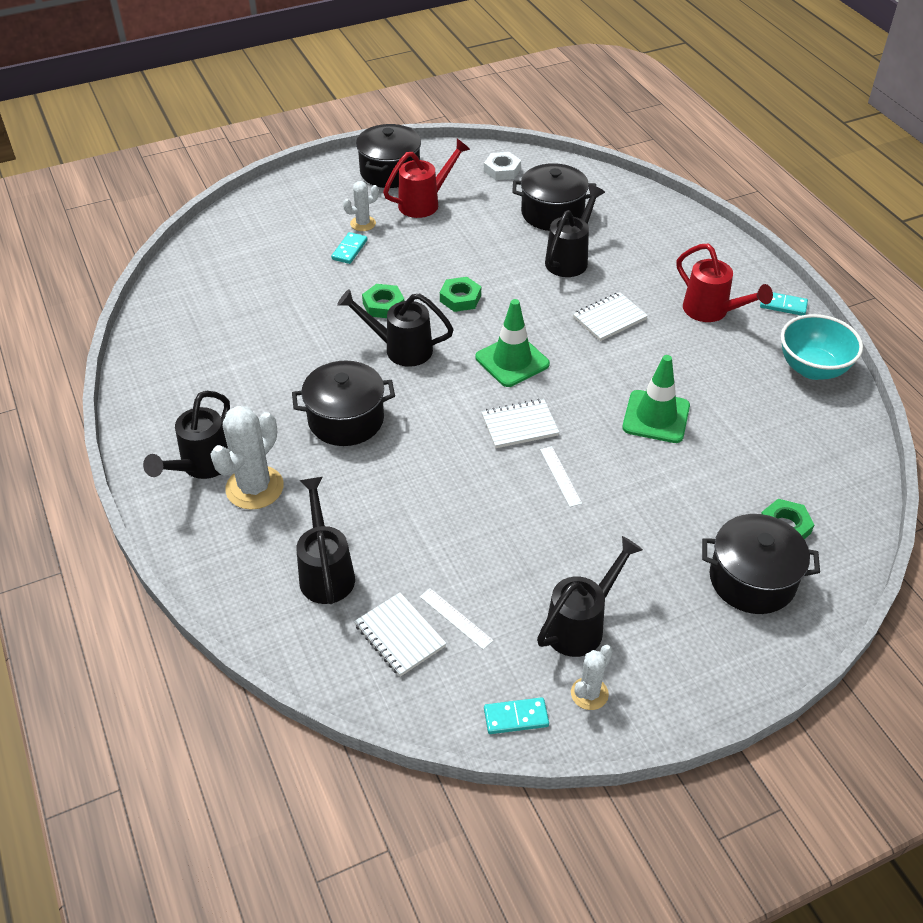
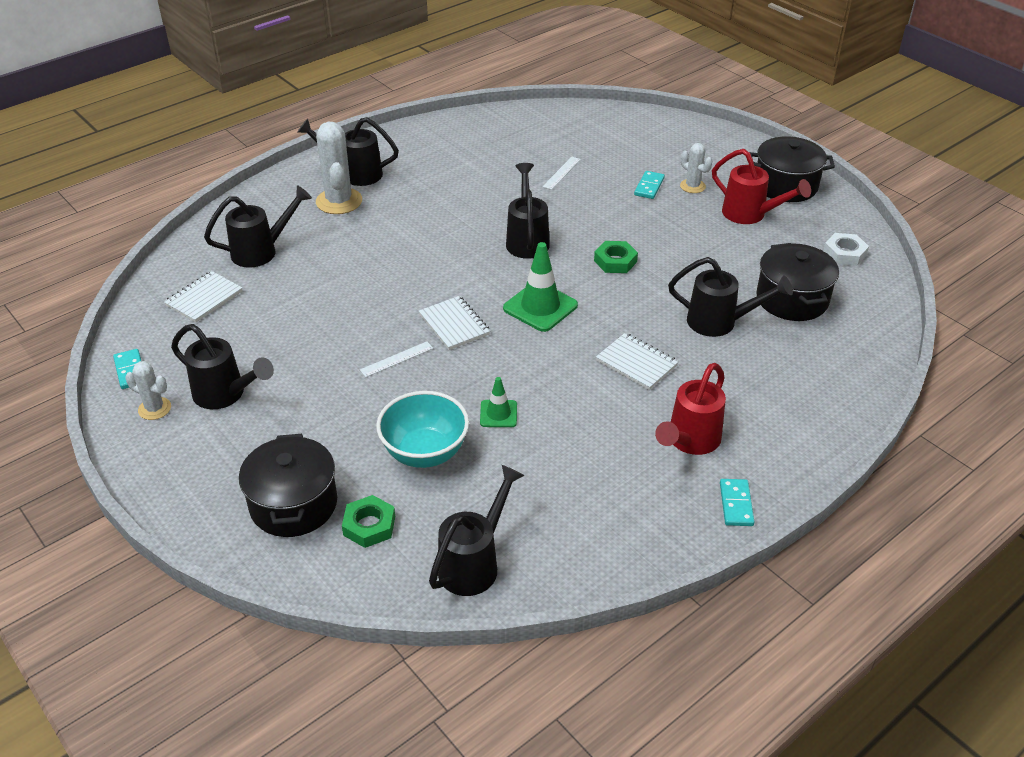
camera: 75 degrees right, 5 degrees down
white cactus [210,406,284,510] -> white cactus turned 60 degrees clockwise [316,121,362,214]
black pot [292,361,395,446] -> none
turquoise domino [331,232,368,264] -> turquoise domino turned 75 degrees counterclockwise [634,171,665,199]
green nut [362,284,404,318] -> none
white ruler [420,588,494,650] -> white ruler moved to [543,157,581,190]
green traffic cone [622,355,690,443] -> green traffic cone [480,377,517,427], size x0.57
turquoise bowl [781,314,863,380] -> turquoise bowl moved to [376,391,469,468]
none -> black watering can [429,465,525,596]

